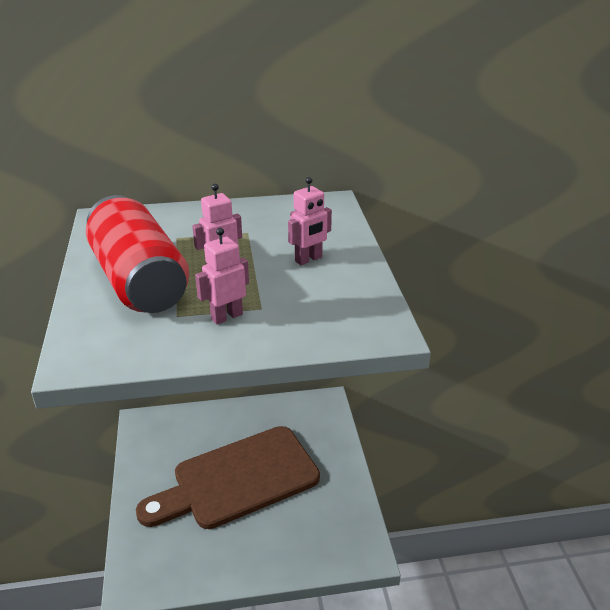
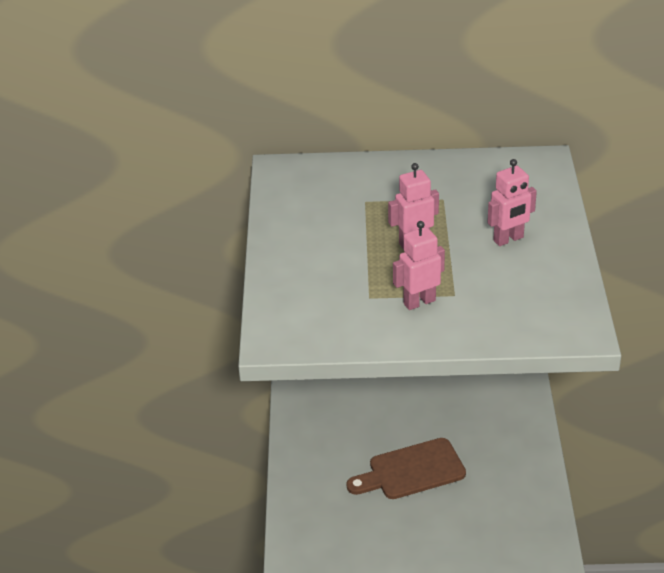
camera: 10 degrees right, 5 degrees up
red can [86,195,189,313] -> none
brown cutting board [136,426,320,529] -> brown cutting board [346,438,466,499], size x0.57

